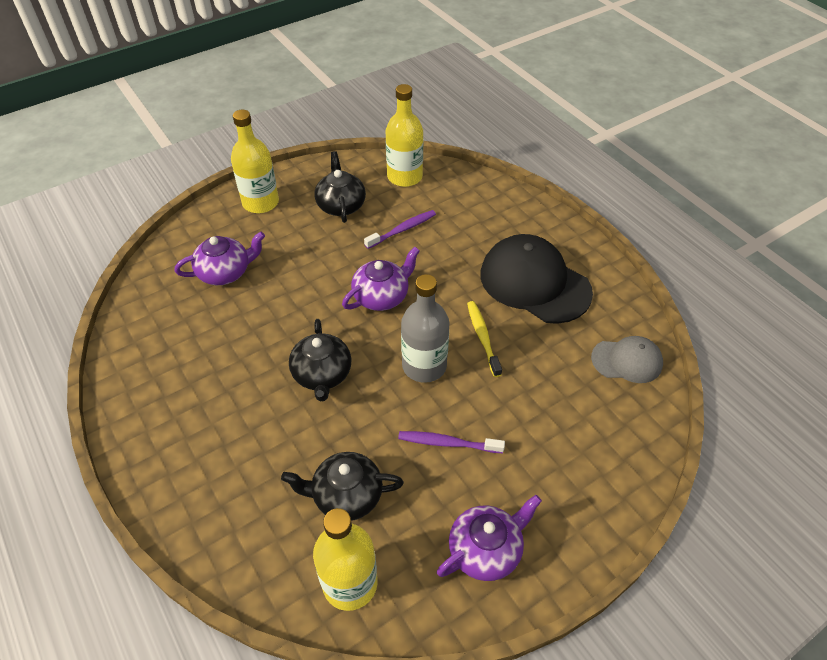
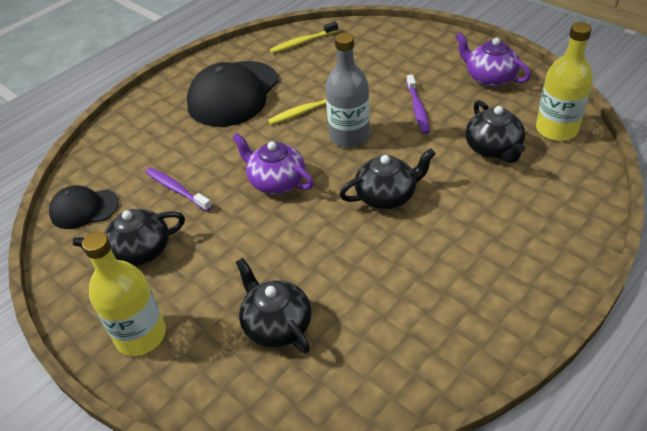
camera: 100 degrees left, 5 degrees down
purple teapot [174,232,265,285] -> black teapot [236,258,312,354]
yellow bottle [386,84,423,187] -> black cap [49,185,119,229]
grey cap [591,336,663,383] -> yellow toothbrush [270,22,338,53]

